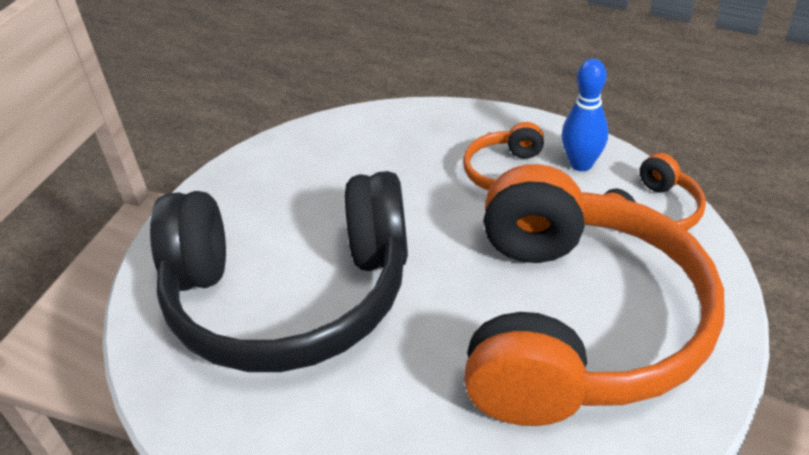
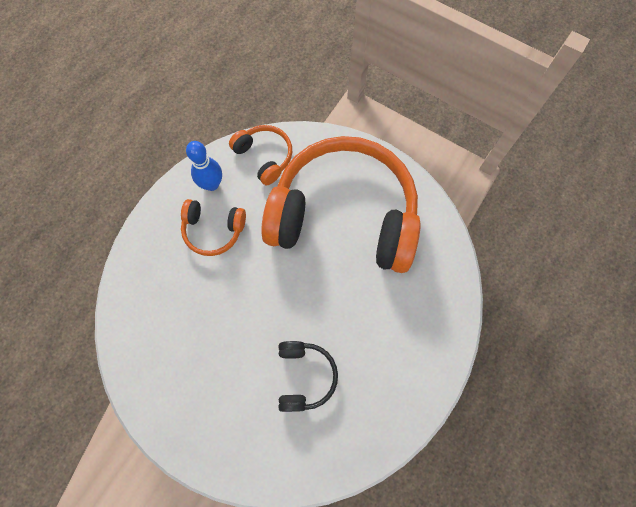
camera: 90 degrees left, 30 degrees up
black headphones [150,171,408,372] -> black headphones [278,341,338,412], size x0.42

